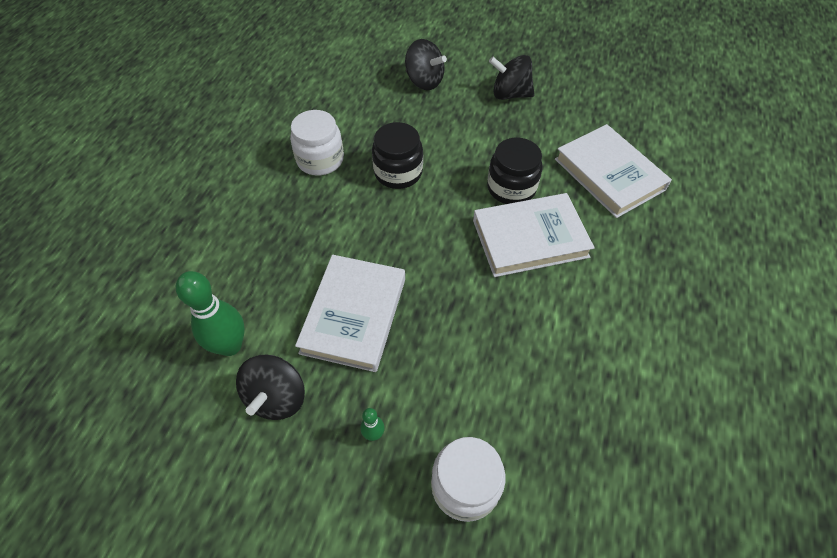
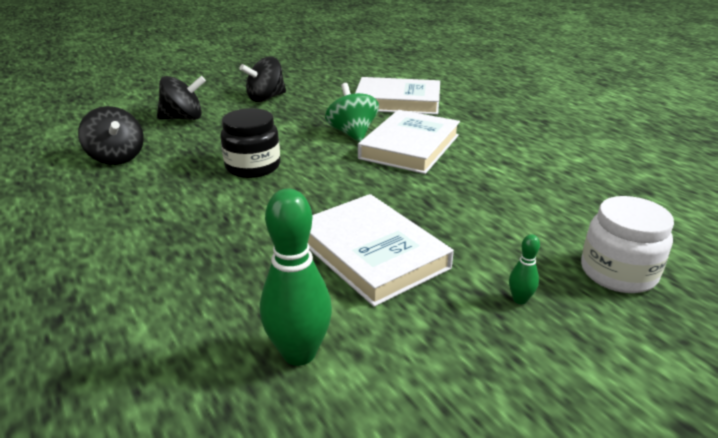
camera: 50 degrees left, 25 degrees down
black spinning top [236,354,305,420] -> black spinning top moved to [78,106,144,165]
white jar [290,110,344,175] -> none
black jar [487,138,542,204] -> green spinning top [325,83,379,142]

